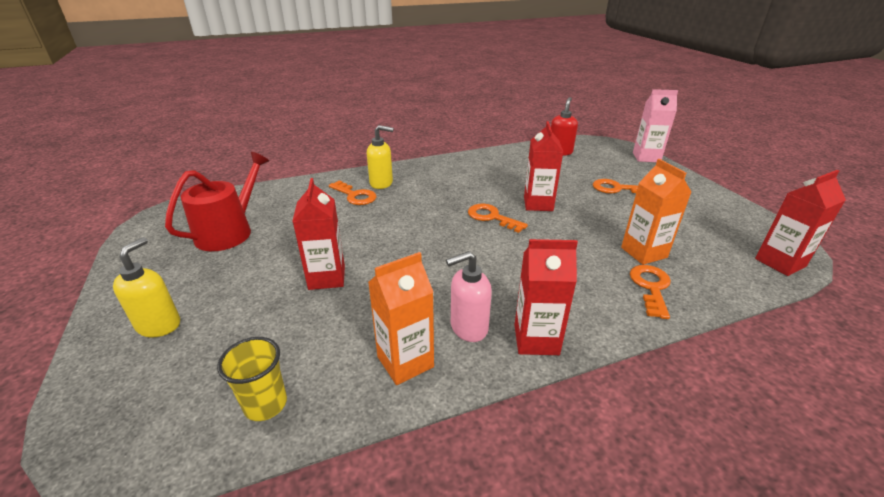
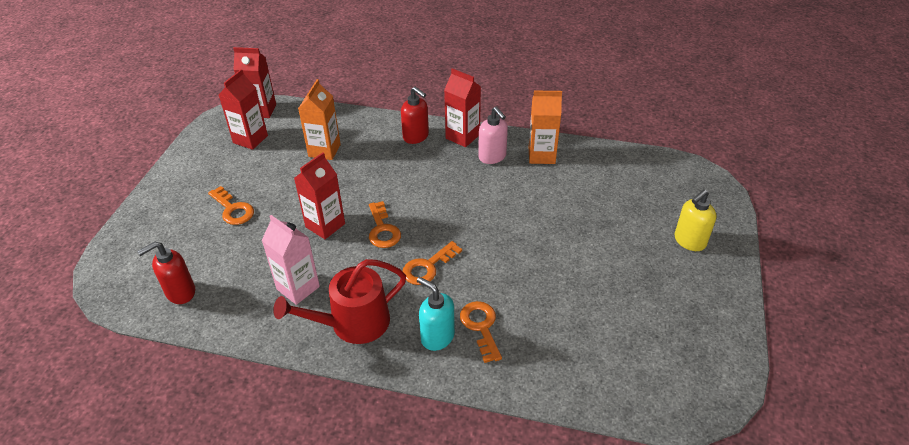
camera: 145 degrees left, 10 degrees up
red watering can [165,152,269,251] -> red watering can moved to [273,259,406,344]
yellow cup [217,337,287,421] -> none
red carton [292,178,345,290] -> red carton moved to [219,69,268,150]
yellow soap dispenser [367,125,394,189] -> turquoise soap dispenser [417,277,455,351]
pink soap dispenser [446,251,492,342] -> pink soap dispenser turned 45 degrees clockwise [478,107,508,164]
orange key [630,265,671,319] -> orange key moved to [403,241,462,285]
pink carton [633,89,678,162] -> pink carton moved to [261,215,320,305]
none -> red soap dispenser [401,87,429,144]

